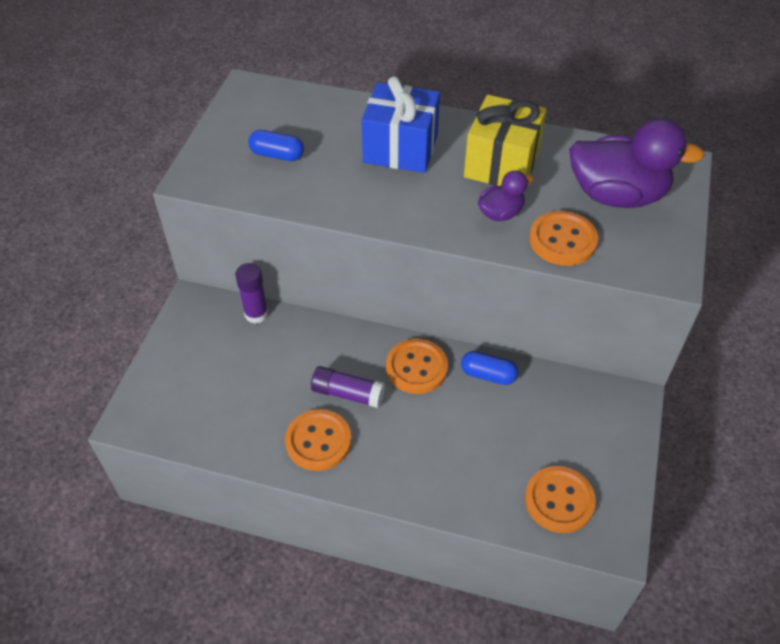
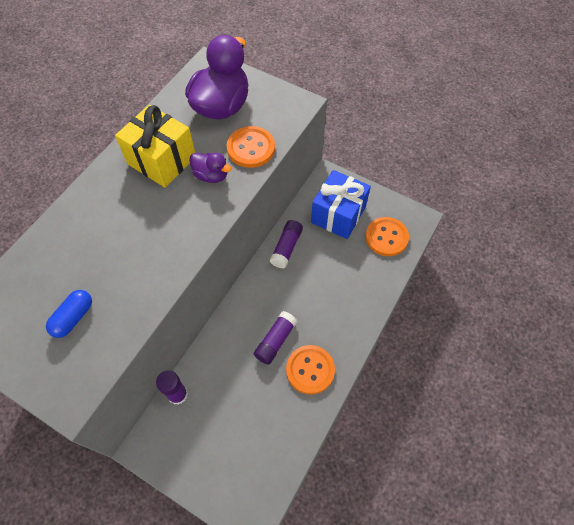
camera: 75 degrees left, 10 degrees up
blue gift [361,76,440,173] -> blue gift moved to [311,170,371,239]
orange button [386,339,448,394] -> none
blue capsule [461,351,518,385] -> purple glue stick [270,220,303,268]
purple duck [478,170,533,221] -> purple duck turned 135 degrees clockwise [189,153,231,183]

